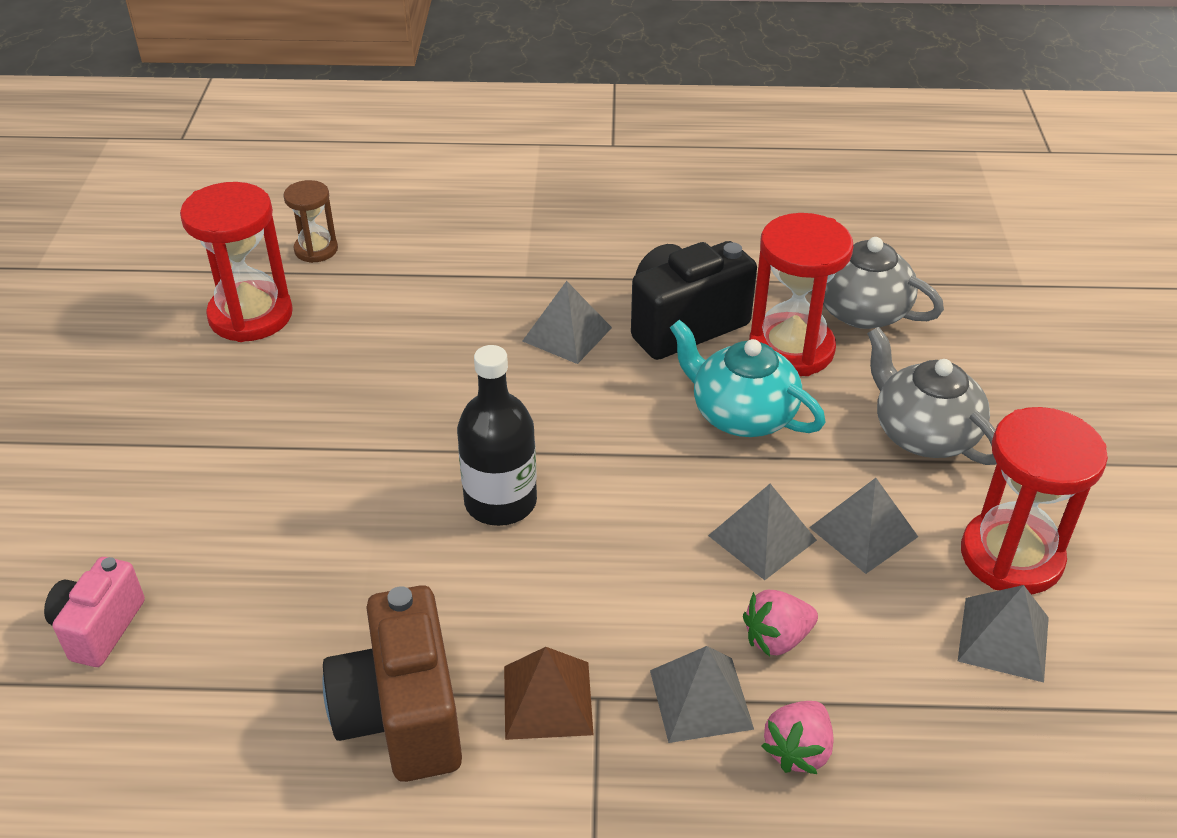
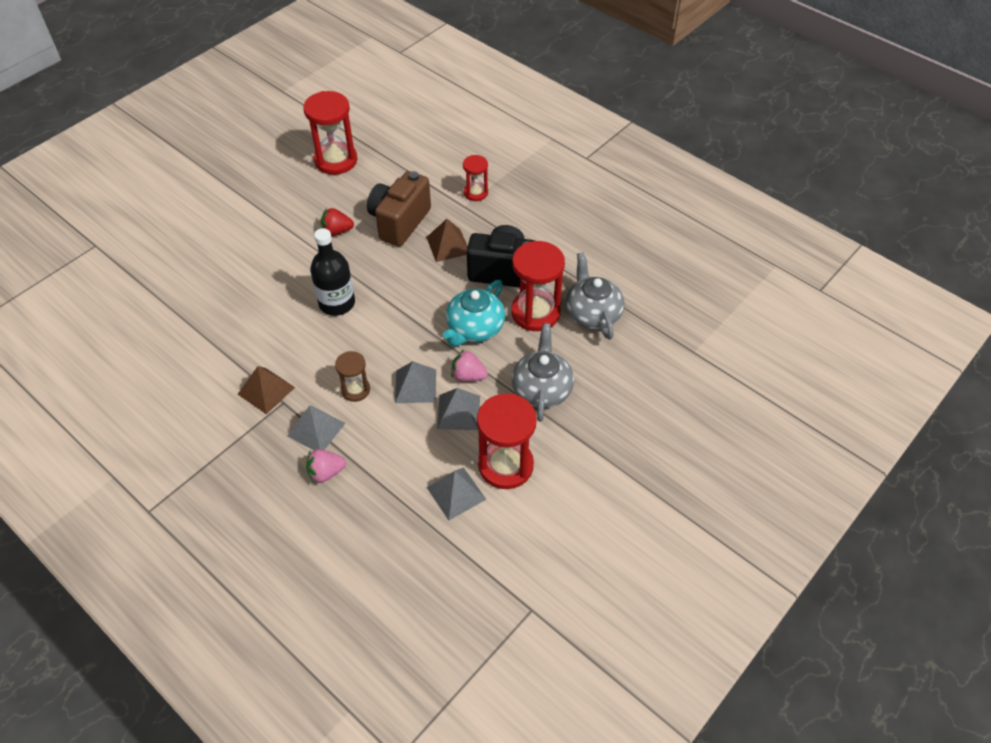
camera: 40 degrees right, 10 degrees up
pink camera [44,557,145,667] -> none
brown hourglass [283,180,338,263] -> brown hourglass moved to [335,351,370,402]
brown camera [322,585,462,782] -> brown camera moved to [367,171,431,247]
grey pyramid [522,281,612,364] -> brown pyramid [426,219,468,262]
turquoise teapot [670,319,826,437] -> turquoise teapot turned 135 degrees counterclockwise [443,280,505,347]
pink strawberry [743,590,818,656] -> pink strawberry moved to [451,350,488,382]
none -> red strawberry [321,208,354,236]
none -> red hourglass [463,155,488,201]

